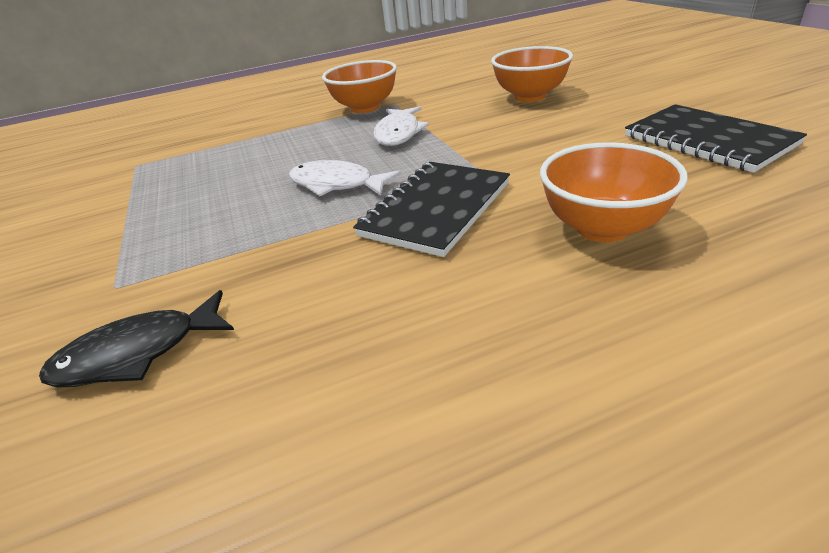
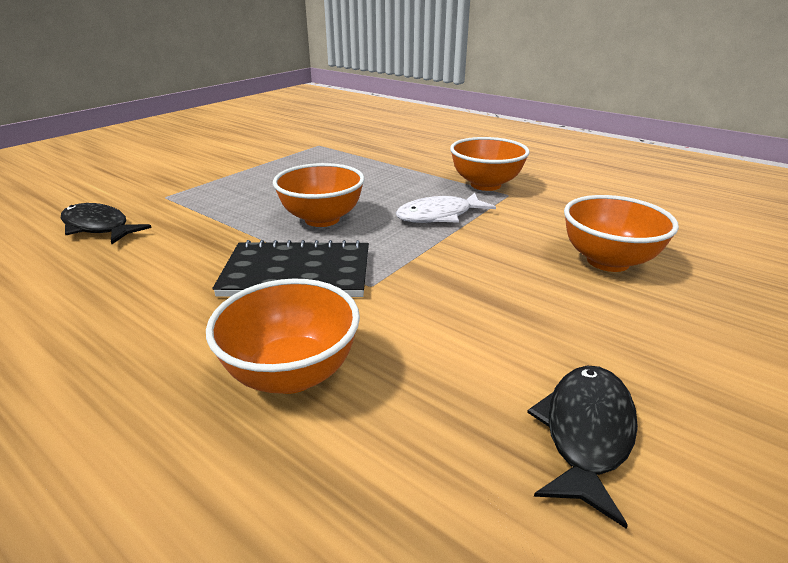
camera: 55 degrees right, 5 degrees down
white fish [289,160,402,196] -> orange bowl [273,163,365,227]
black notebook [625,104,807,173] -> black fish [527,366,638,528]

